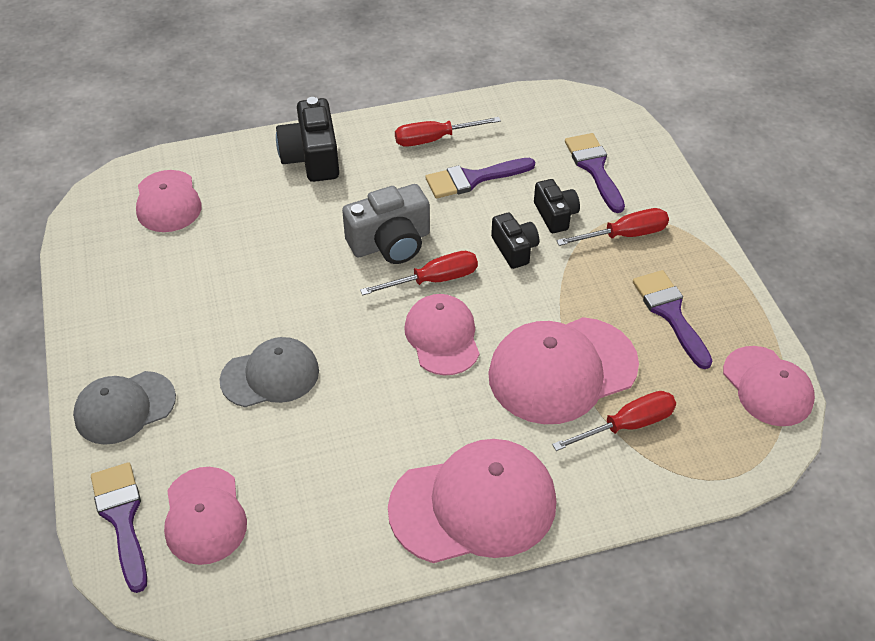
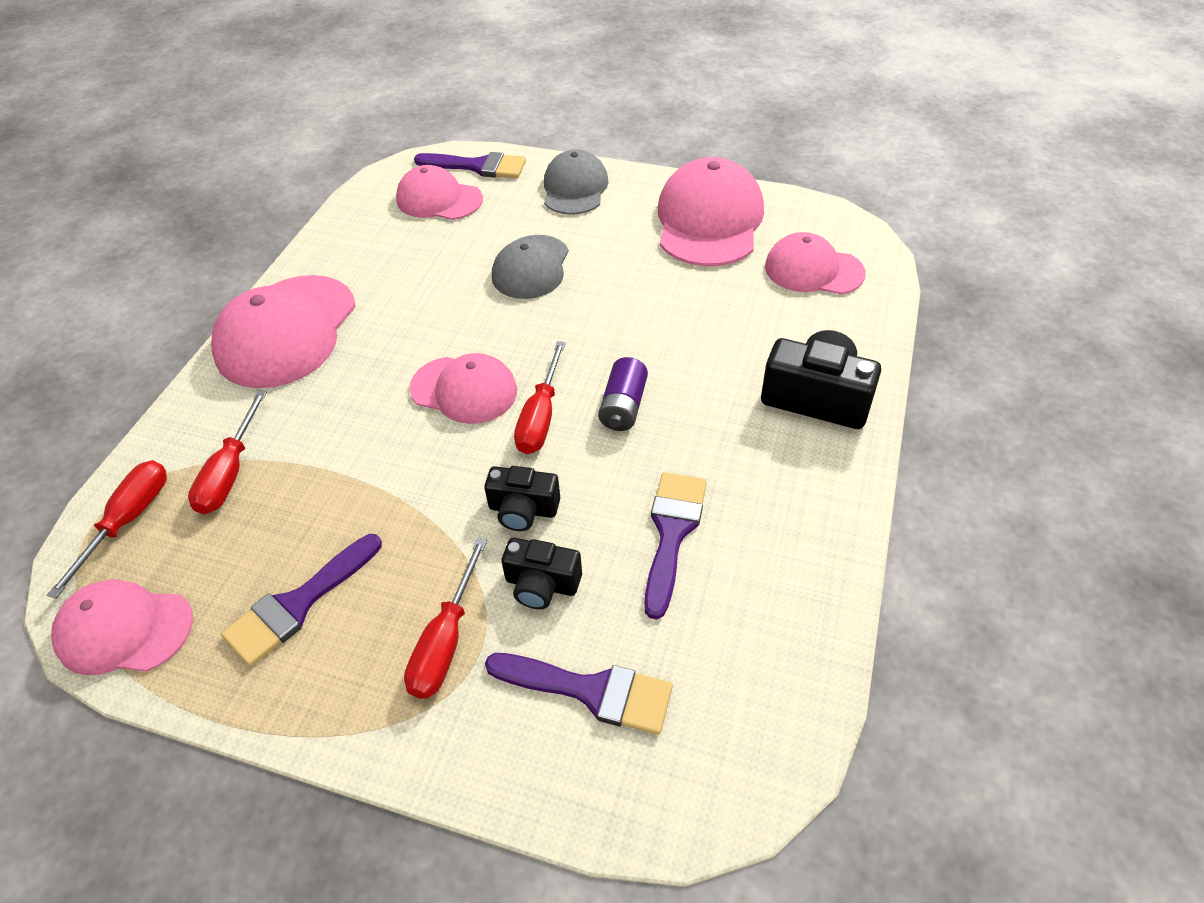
camera: 125 degrees right, 0 degrees up
grey camera [342,184,430,264] -> purple battery [598,357,648,431]
red screwdriver [395,117,501,147] -> red screwdriver moved to [47,460,167,599]
pink cap [488,317,639,424] -> pink cap moved to [658,157,764,266]
purple brush [633,270,712,369] -> purple brush turned 120 degrees clockwise [221,534,382,667]

